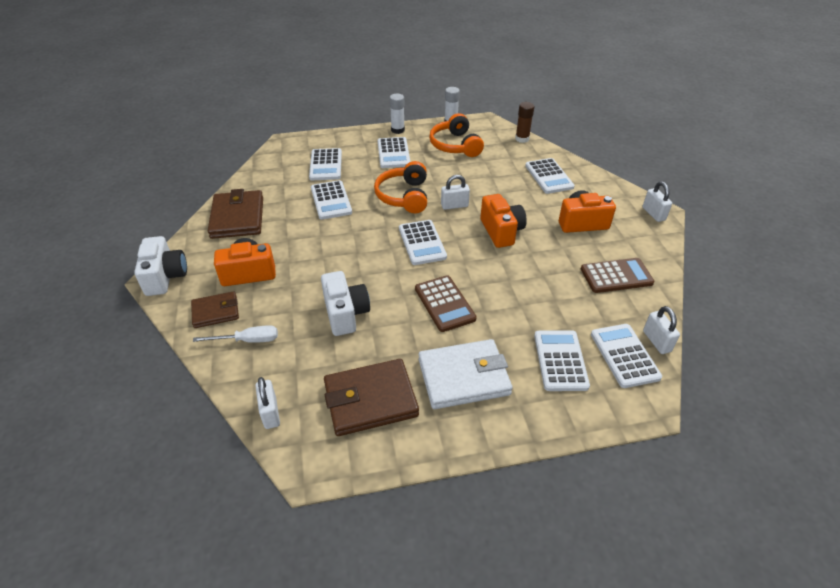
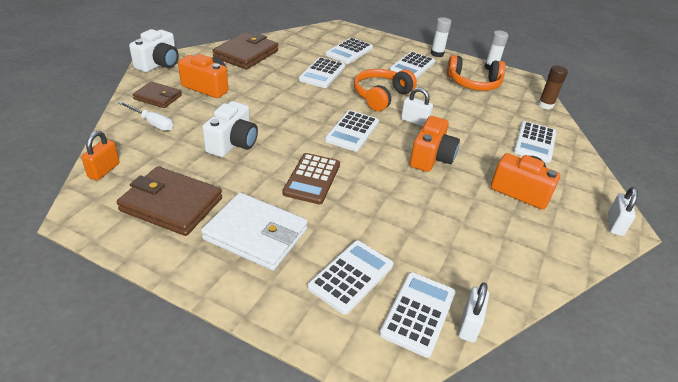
camera: 35 degrees right, 5 degrees down
white padlock [255,377,280,429] -> orange padlock [81,131,120,180]
orange headphones [429,113,484,157] -> orange headphones turned 105 degrees counterclockwise [447,55,506,91]
brown calculator [581,258,654,293] -> none

